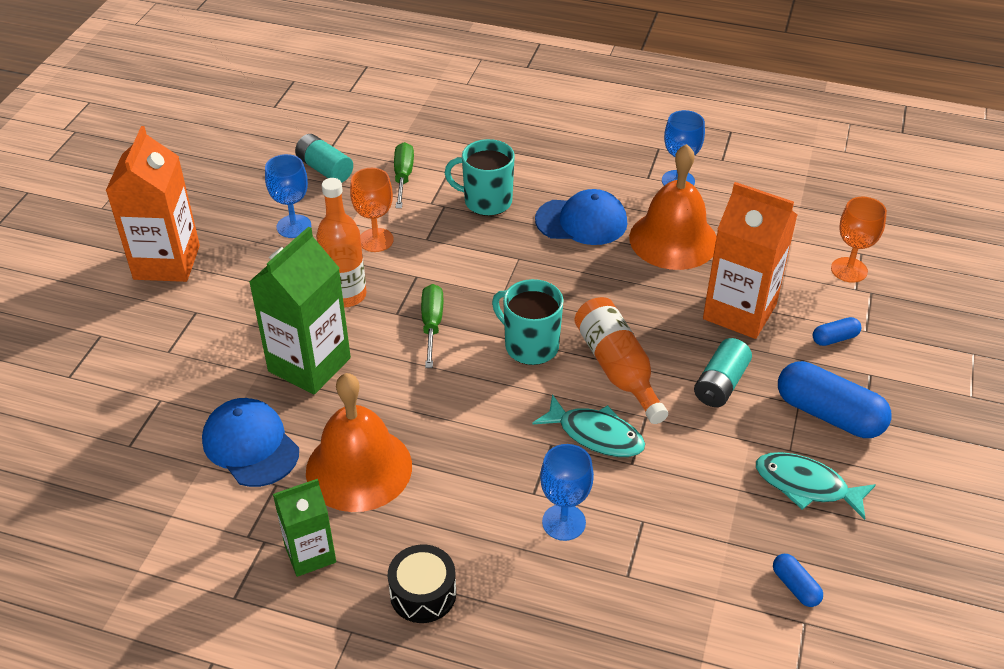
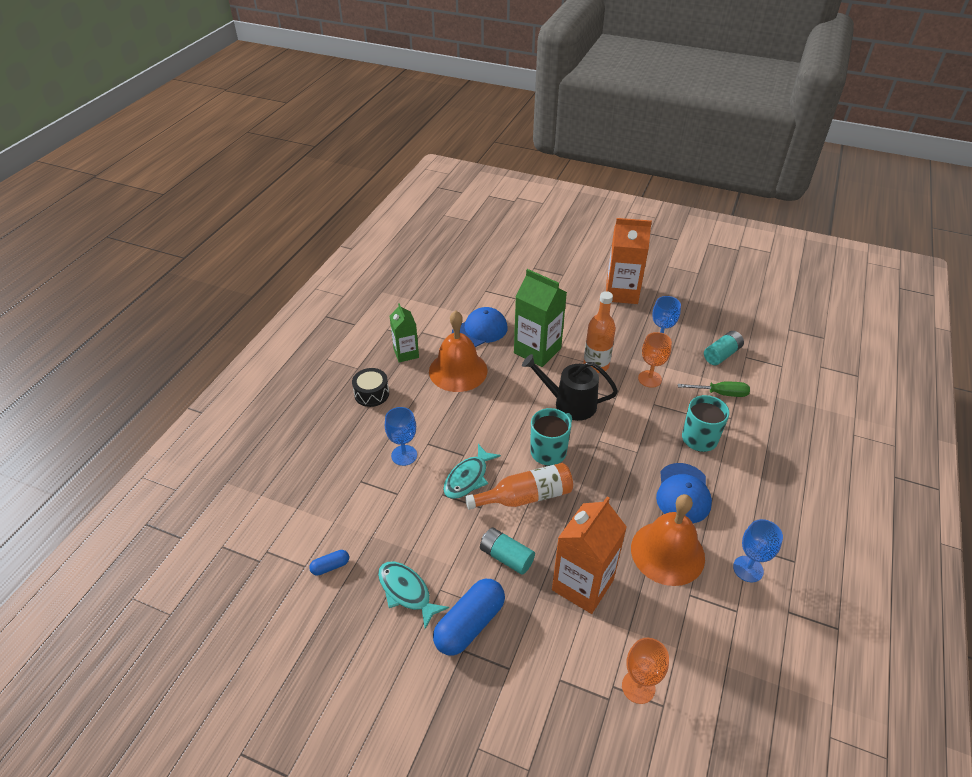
camera: 95 degrees right, 0 degrees up
green screwdriver [421,284,443,368] -> black watering can [522,354,618,421]
turquoise fish [756,452,876,520] -> turquoise fish turned 75 degrees counterclockwise [378,562,449,629]
blue capsule [813,317,861,346] -> none

